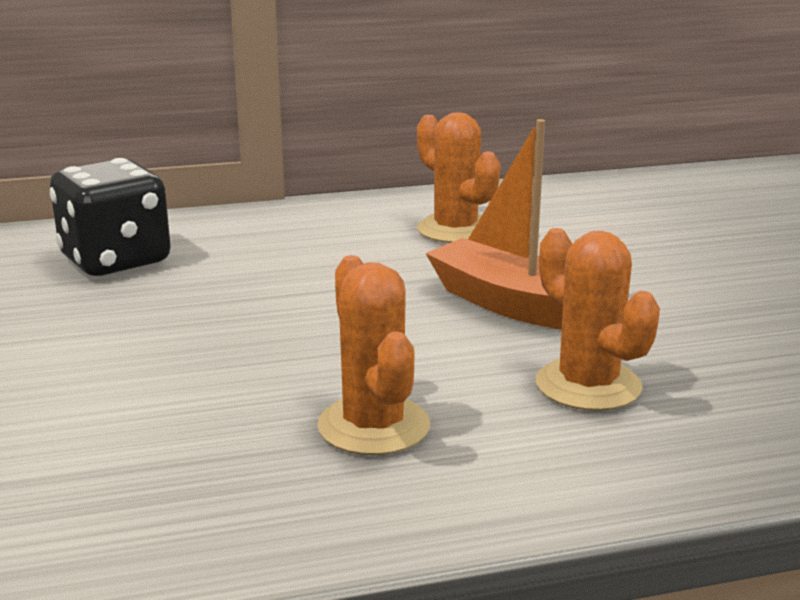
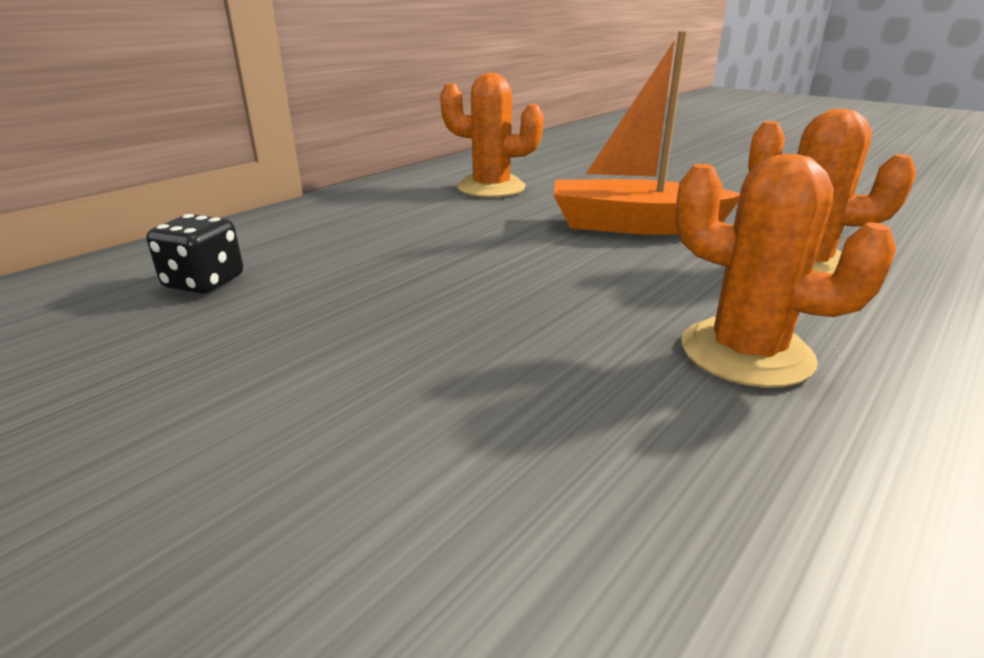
camera: 35 degrees left, 5 degrees up
black dice [50,158,171,276] -> black dice [146,214,243,294], size x0.54

